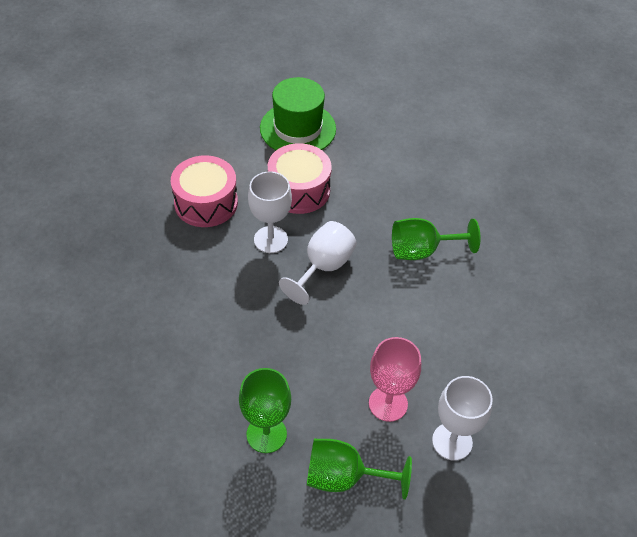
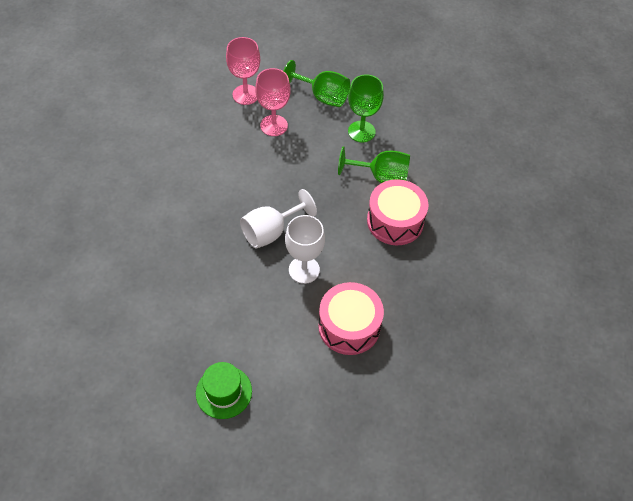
camera: 160 degrees left, 5 degrees up
green hat [260,77,336,150] -> green hat [196,362,252,419], size x0.65
pink drum [268,143,332,214] -> pink drum moved to [367,179,428,245]
green goblet [392,218,481,260] -> green goblet moved to [338,147,410,183]
white goblet [432,376,493,461] -> pink goblet [226,37,260,105]

